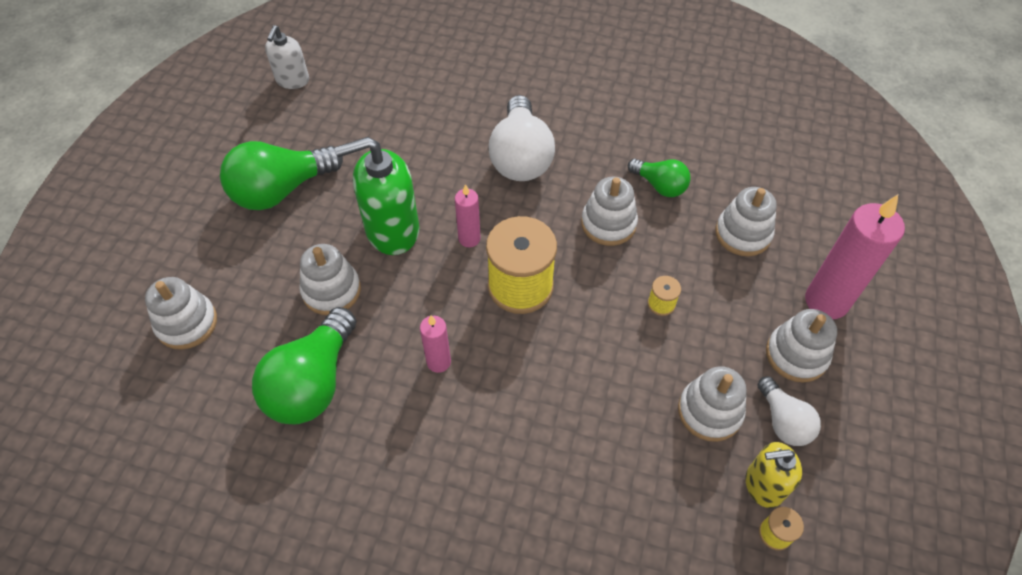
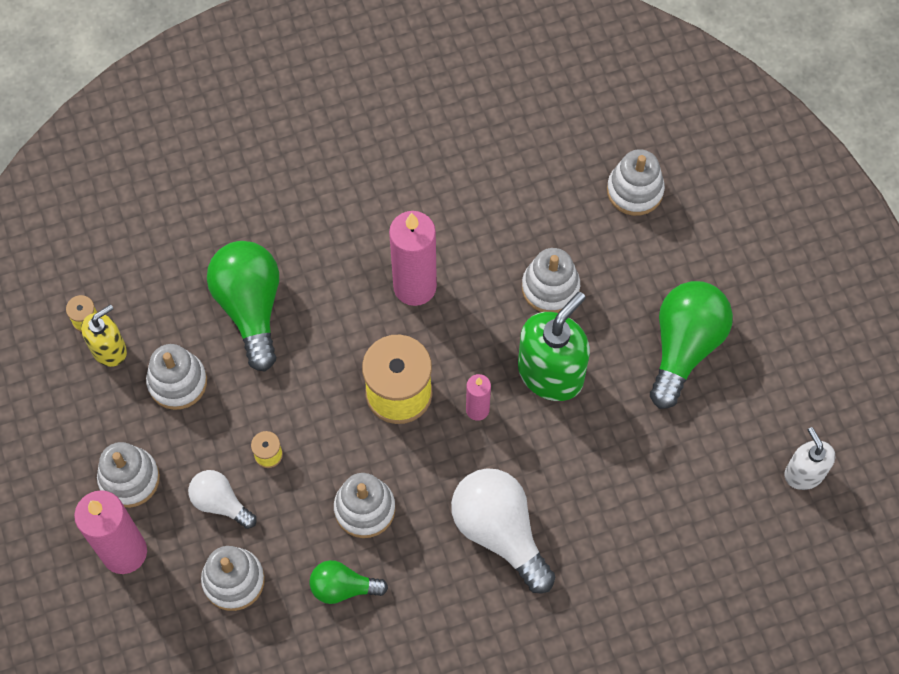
camera: 145 degrees right, 10 degrees up
green light bulb [252,307,356,424] -> green light bulb moved to [207,241,279,372]
pink candle [420,315,451,373] -> pink candle [389,211,437,306], size x1.89
white light bulb [757,376,821,446] -> white light bulb moved to [188,470,257,529]

